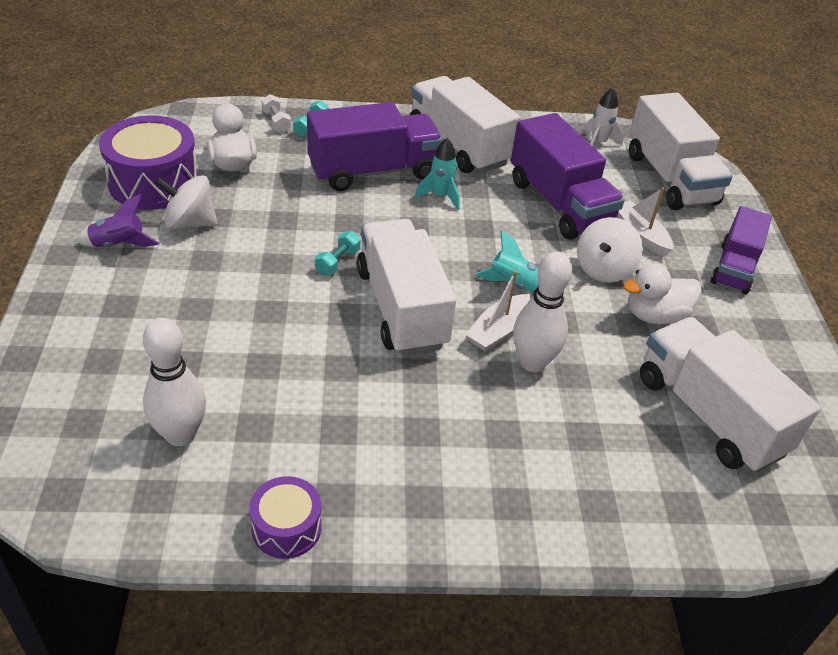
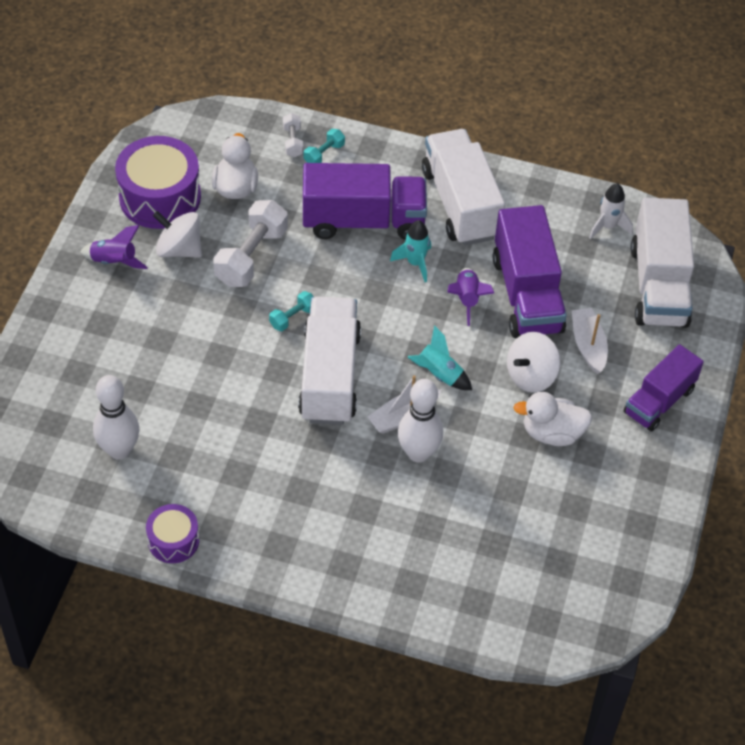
camera: 20 degrees right, 10 degrees up
white truck [640,317,821,473] -> none
none -> white dumbbell [213,200,288,287]
none -> purple rocket [447,268,494,326]

